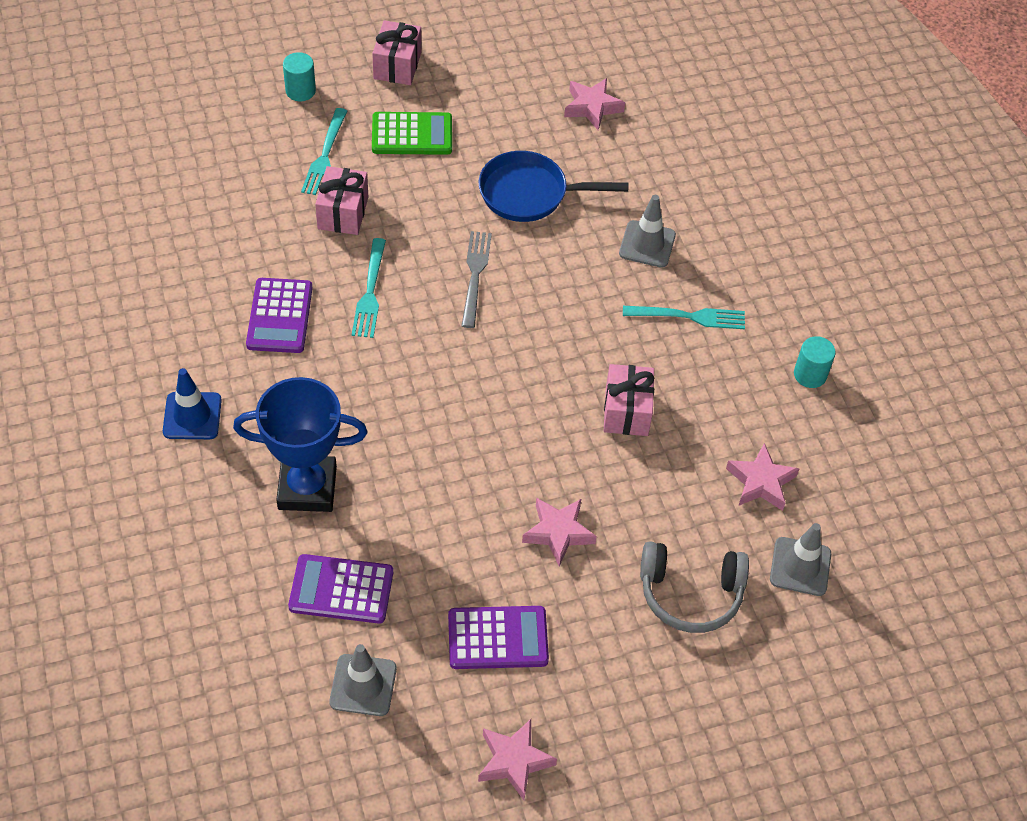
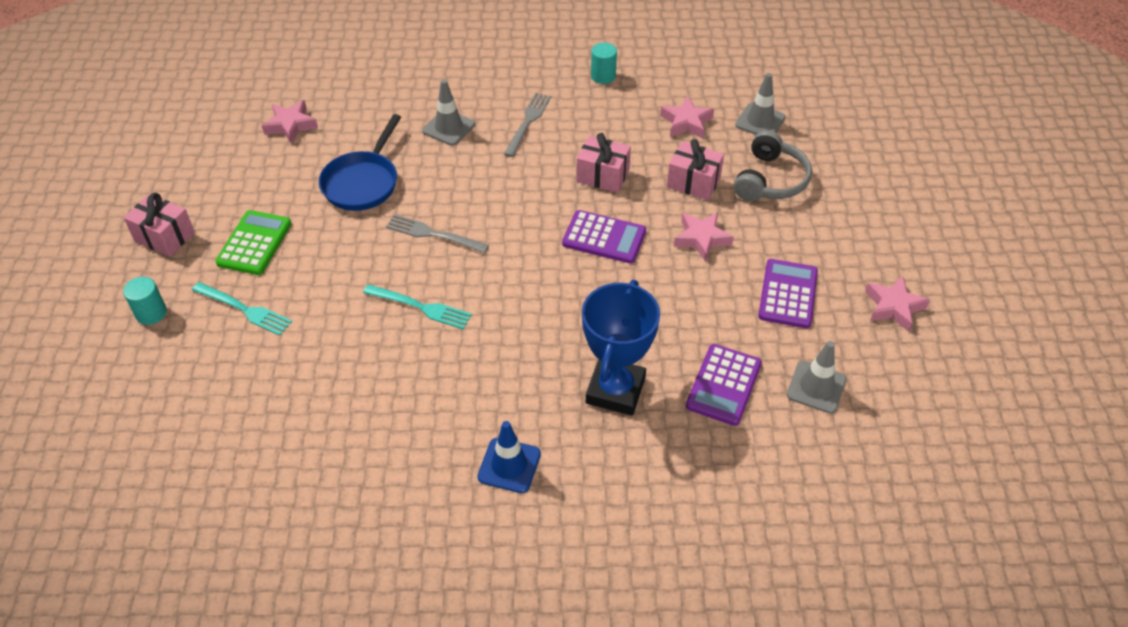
camera: 70 degrees left, 5 degrees down
purple calculator [246,278,313,353] -> purple calculator moved to [562,210,646,264]
pink gift [315,166,368,235] -> pink gift moved to [667,139,724,200]
turquoise fork [623,306,745,329] -> grey fork [504,93,551,157]

